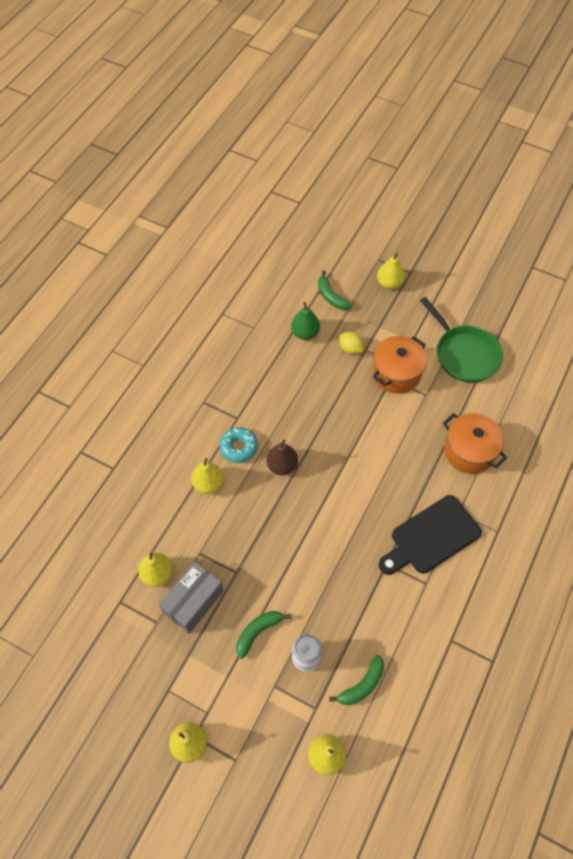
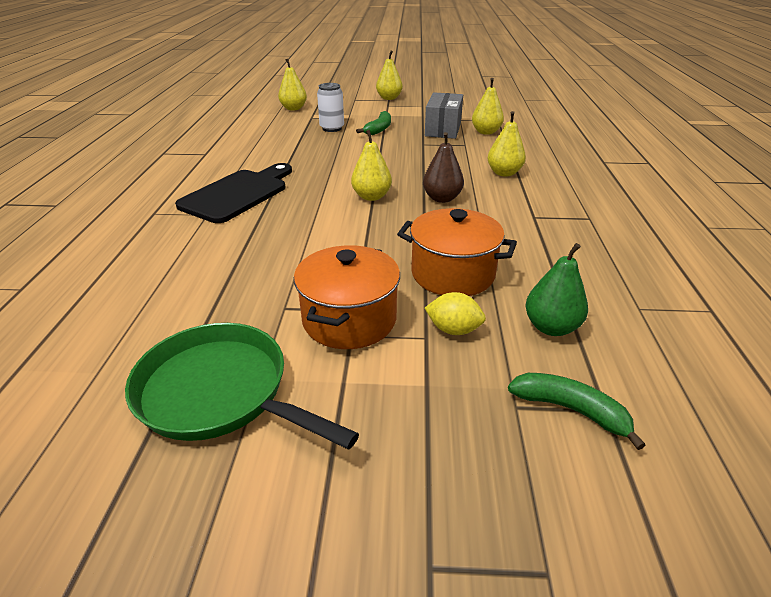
camera: 155 degrees right, 25 degrees down
turquoise donut [219,427,258,463] -> none
green banana [329,655,384,705] -> none
yellow pear [377,253,405,289] -> yellow pear moved to [351,130,392,201]
orange pot [443,413,507,474] -> orange pot moved to [397,208,517,296]

